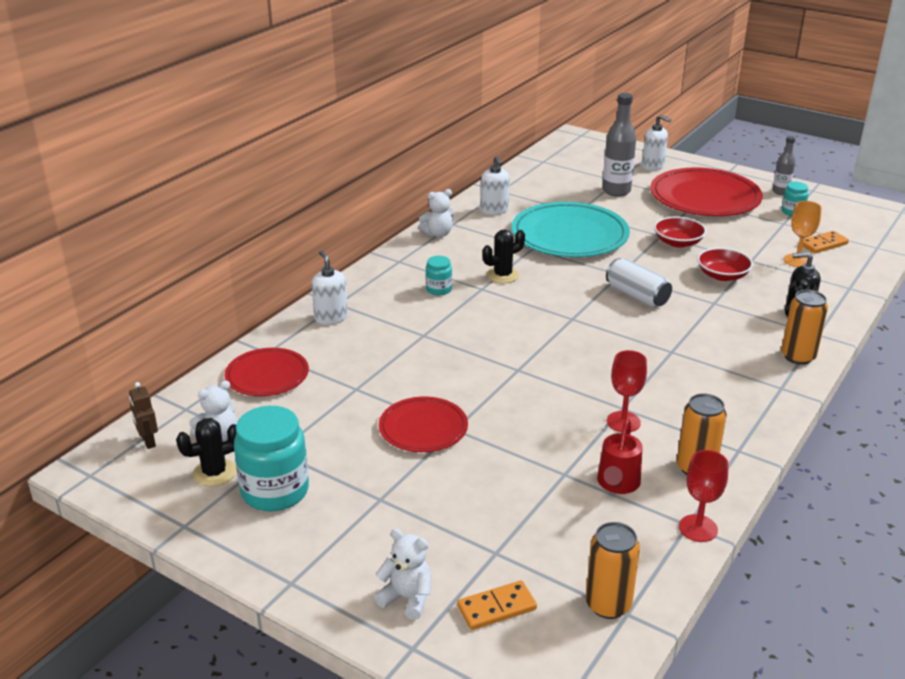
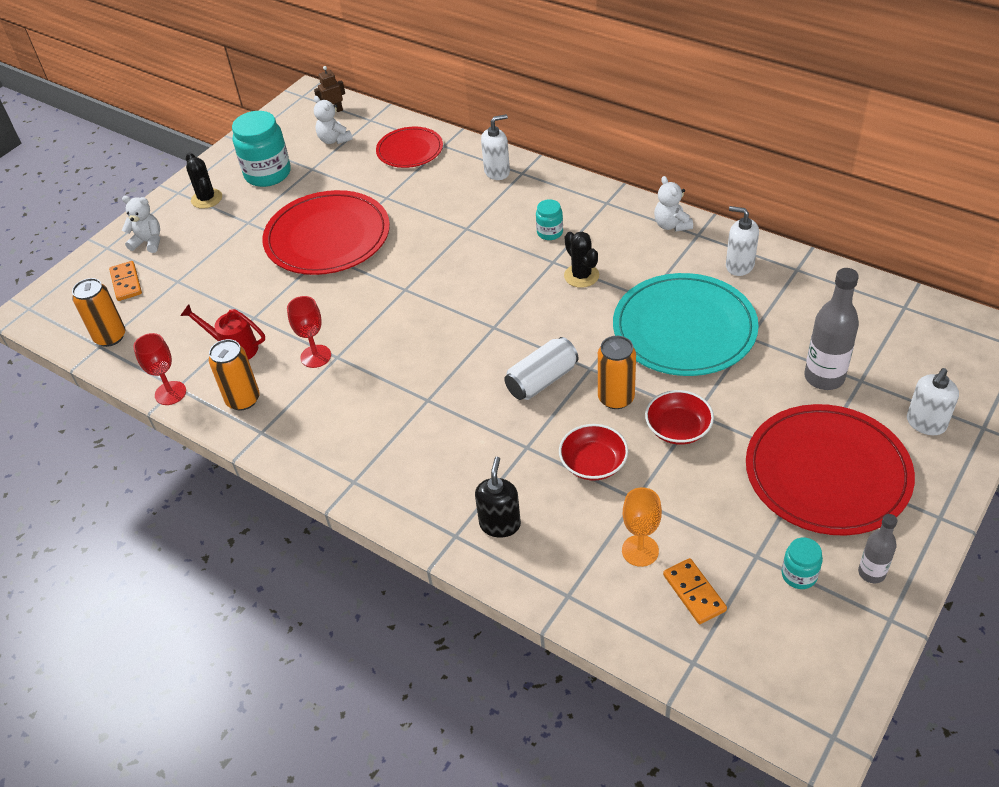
camera: 95 degrees right, 15 degrees up
black cactus [176,418,236,487] -> black cactus moved to [186,152,222,209]
white teddy bear [374,529,431,620] -> white teddy bear turned 105 degrees counterclockwise [122,196,160,253]
red plate [379,397,468,452] -> red plate [262,190,390,275], size x1.75
white soap dispenser [481,156,510,215] -> white soap dispenser turned 45 degrees clockwise [726,206,759,276]
orange can [781,290,828,365] -> orange can moved to [598,336,636,409]

